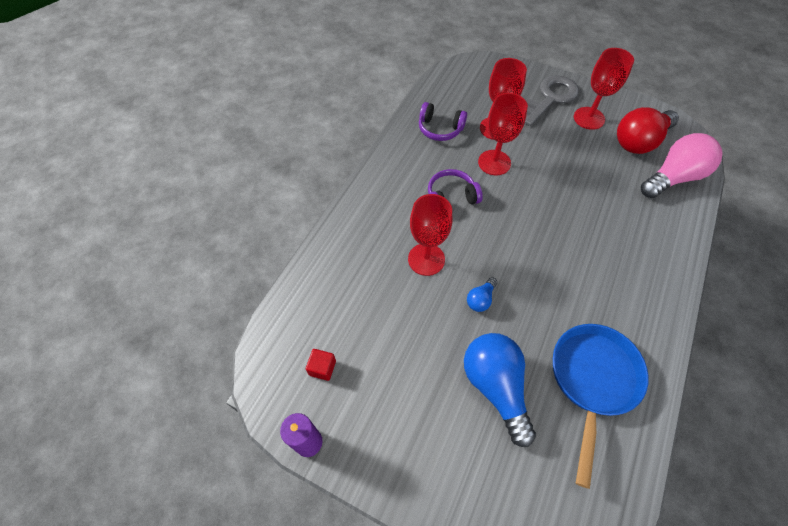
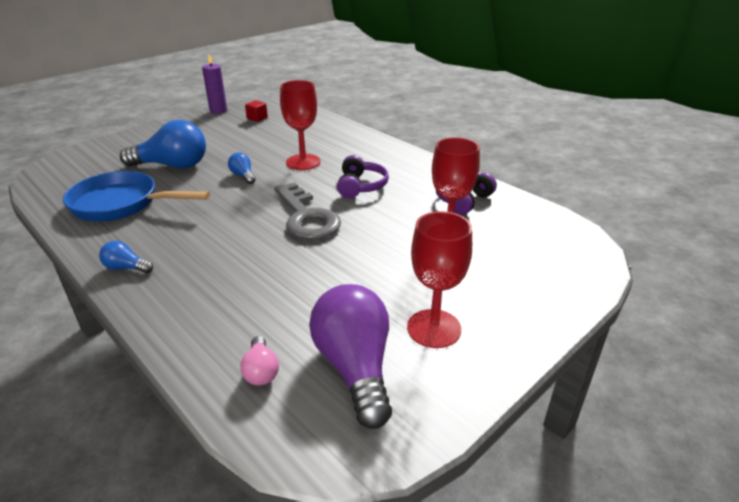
camera: 110 degrees right, 25 degrees down
red goblet [478,93,528,175] -> none
grey key [525,75,579,126] -> grey key moved to [274,182,341,240]
blue pan [553,324,649,489] -> blue pan turned 150 degrees clockwise [63,171,210,222]
red light bulb [617,107,679,154] -> purple light bulb [309,284,392,429]
pink light bulb [641,133,723,198] -> pink light bulb [240,336,279,386], size x0.46
none -> blue light bulb [99,241,153,273]

